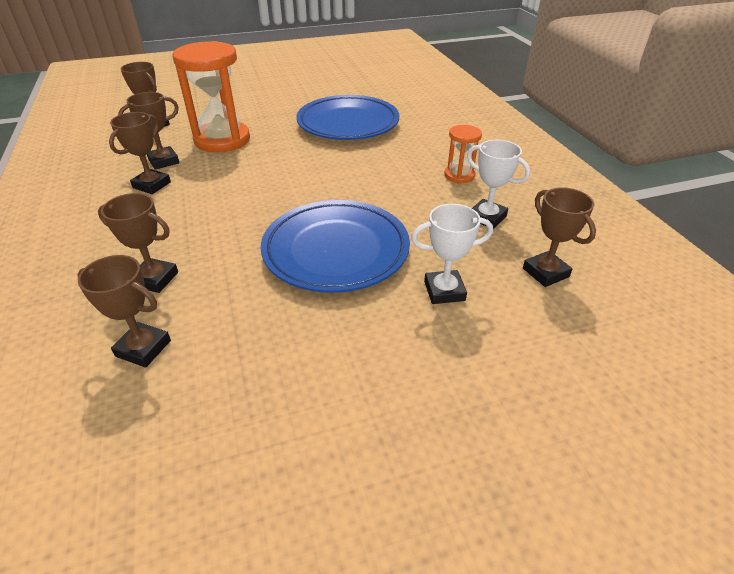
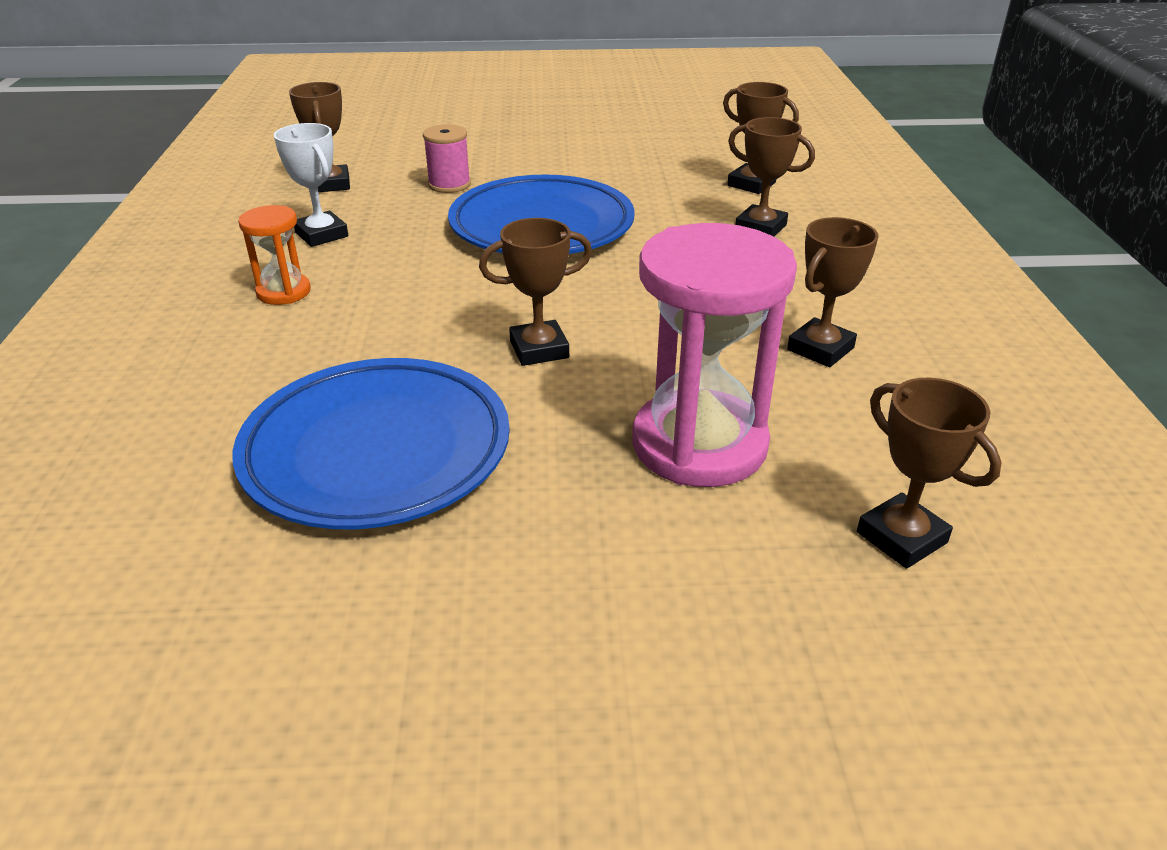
camera: 165 degrees left, 5 degrees down
brown trophy [118,92,179,170] -> brown trophy moved to [479,218,592,366]
orange hourglass [172,41,250,153] -> pink hourglass [632,223,797,487]
white trophy [411,204,493,304] -> pink spool [423,124,471,193]

